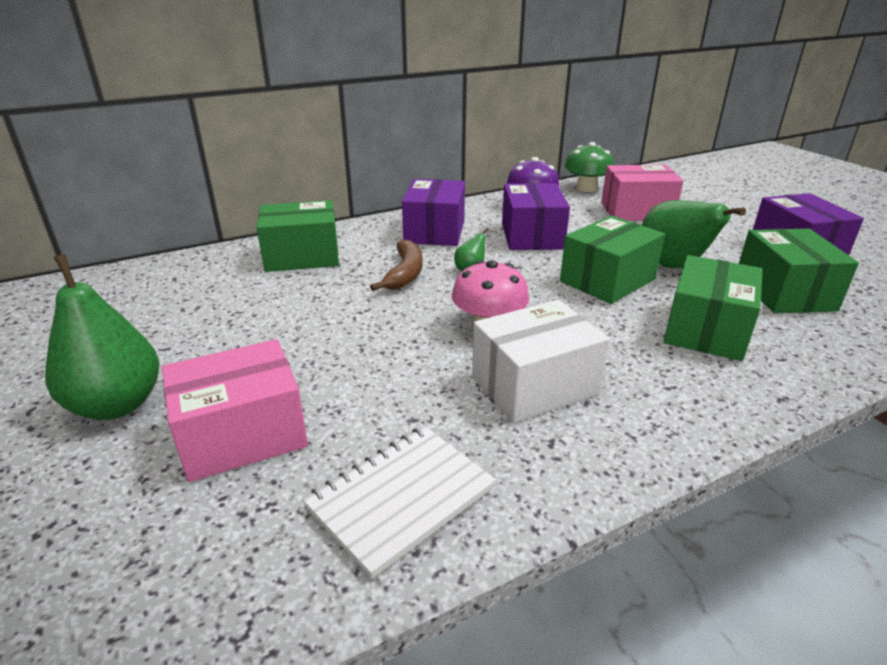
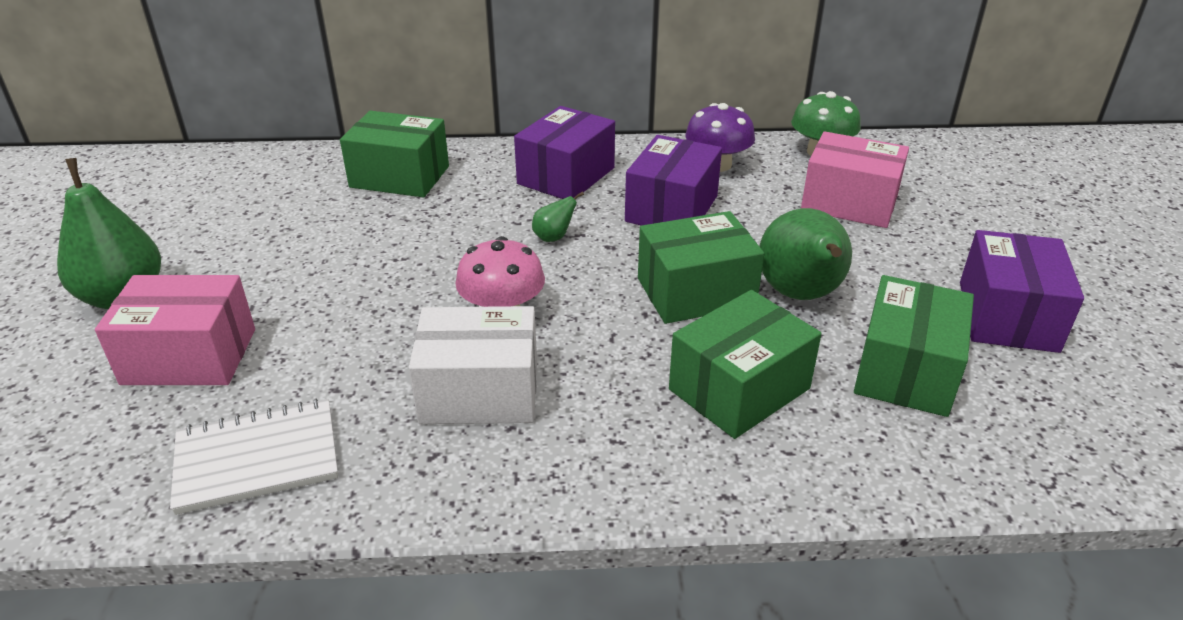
camera: 25 degrees right, 5 degrees up
brown banana [370,240,423,291] -> none

